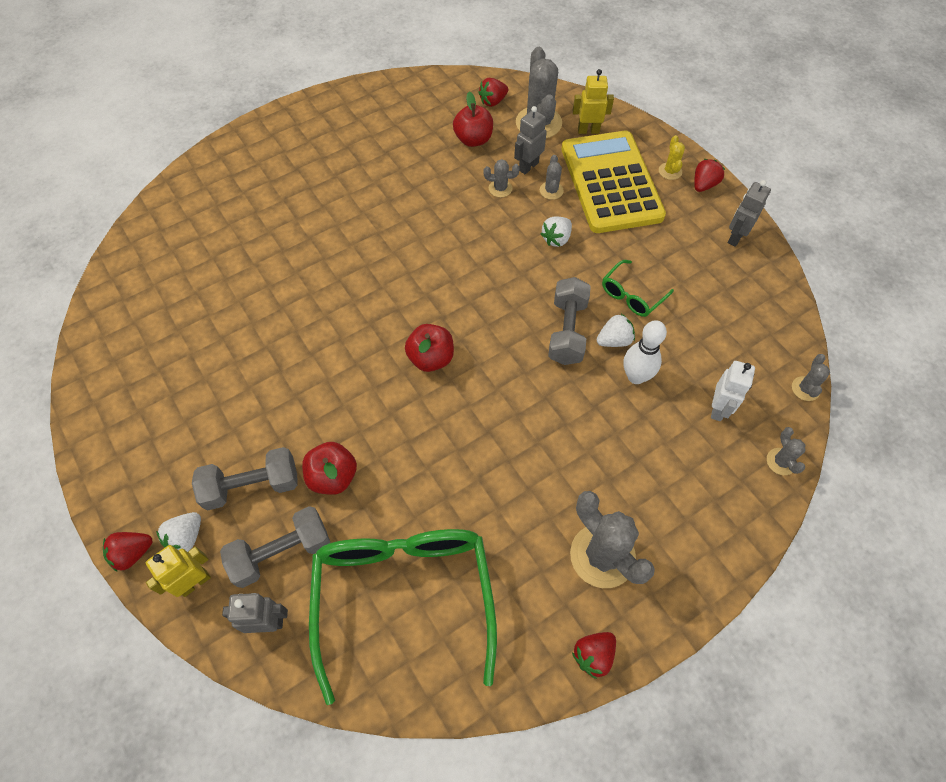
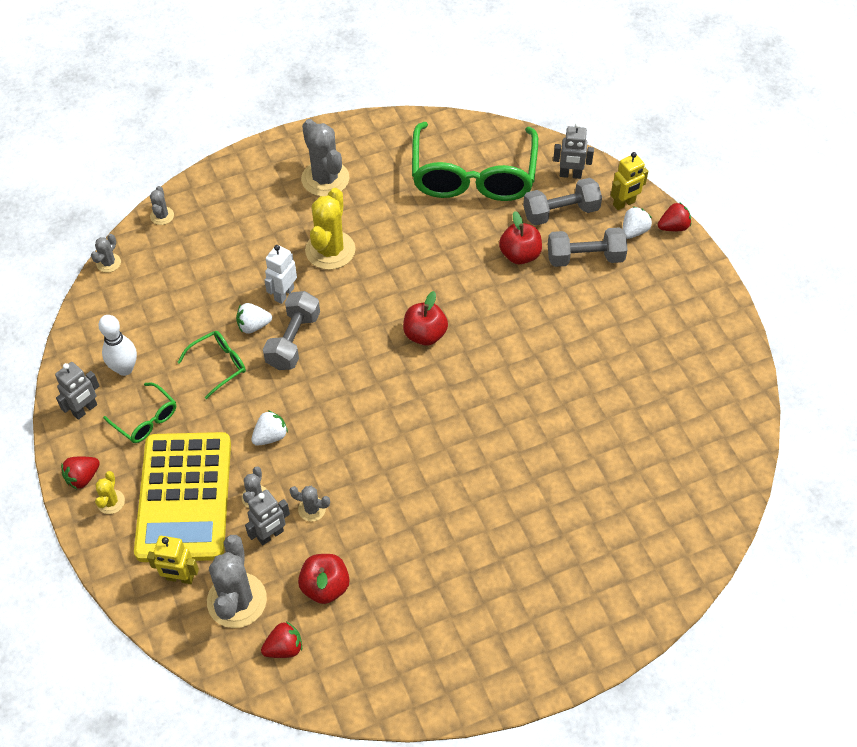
camera: 170 degrees left, 5 degrees down
red strawberry [572,632,616,679] -> none
white bowling pin [624,320,667,384] -> white bowling pin moved to [98,315,137,376]
white robot [711,361,755,421] -> white robot moved to [265,245,297,304]
none -> green glasses [103,383,176,443]
none -> yellow cactus [305,188,355,270]

